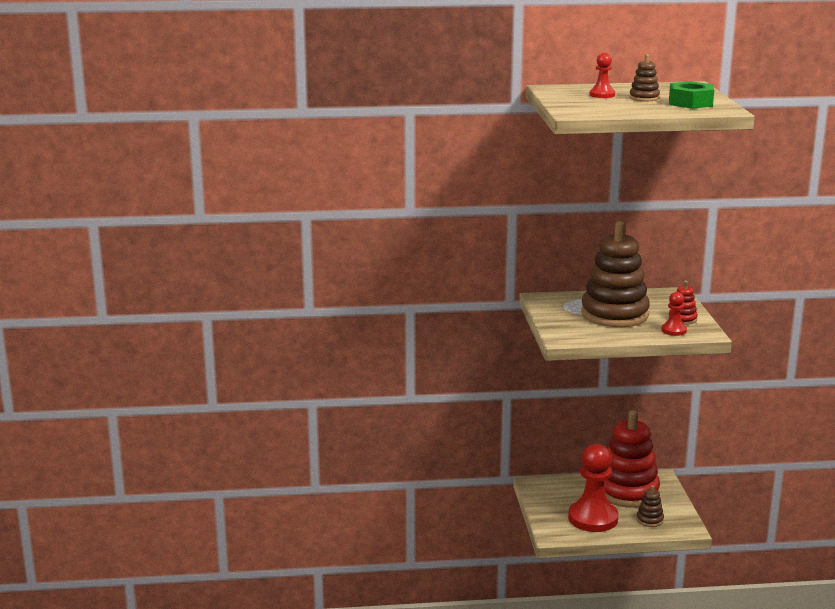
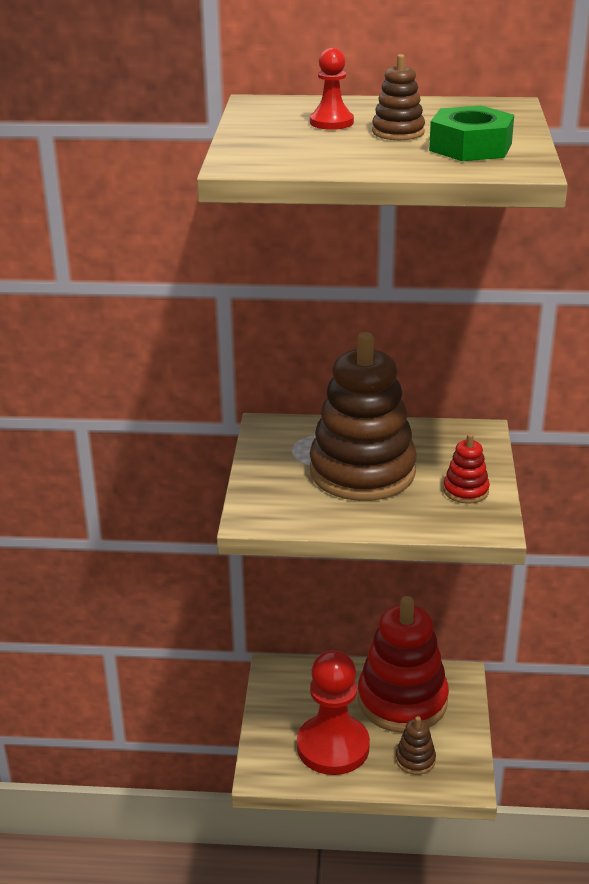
camera: 10 degrees right, 10 degrees up
red pawn [661,292,687,336] -> none

